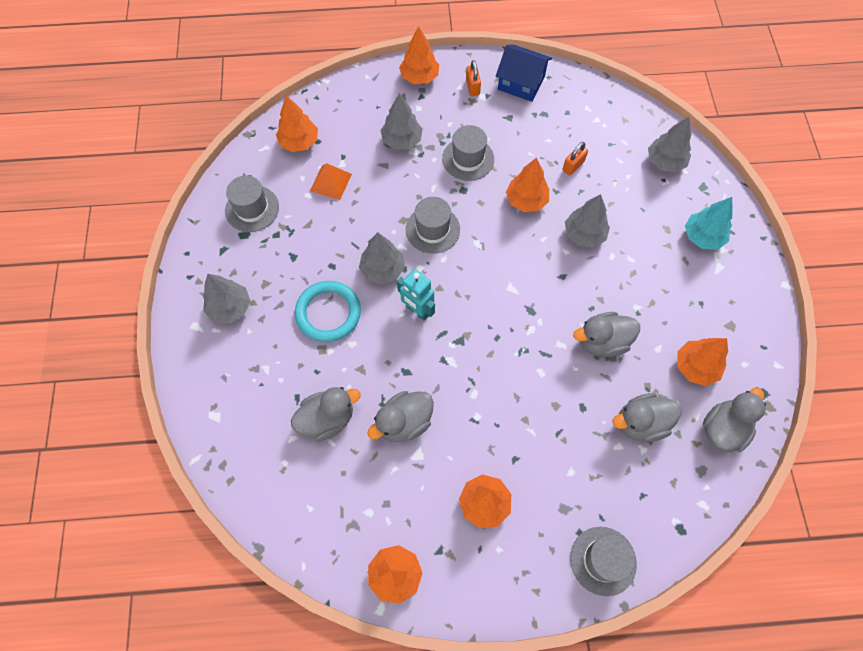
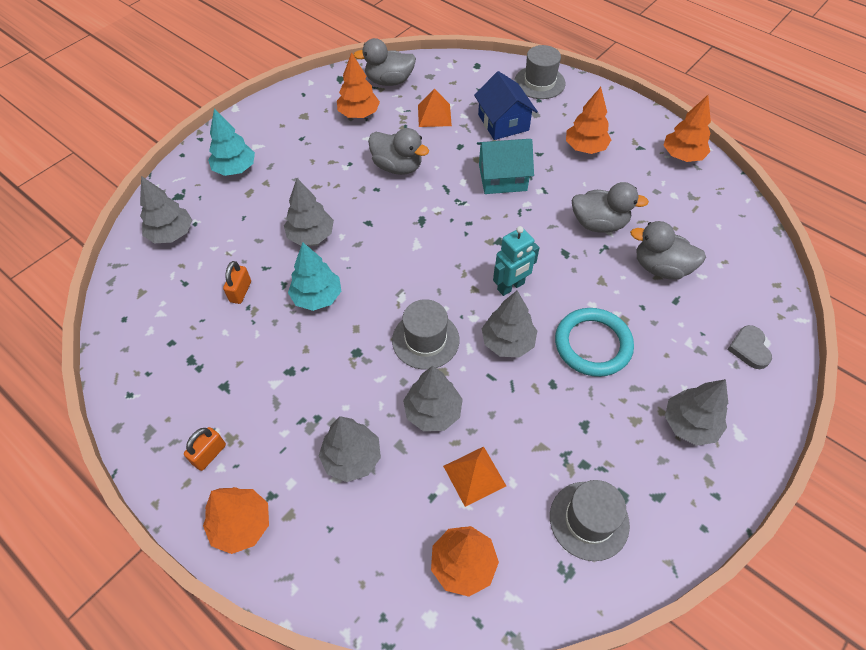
camera: 135 degrees left, 10 degrees down
turquoise robot [397,269,435,320] -> turquoise robot turned 60 degrees clockwise [493,226,540,296]
grey hat [442,125,494,181] -> none
blue house [496,44,552,102] -> blue house moved to [474,71,538,140]
orange tree [506,158,549,212] -> turquoise tree [288,243,342,311]
orange padlock [562,142,588,176] -> orange padlock turned 75 degrees counterclockwise [223,261,251,304]
grey duck [613,393,682,442] -> orange pyramid [418,89,452,127]
none -> grey tree [403,366,463,431]
none -> turquoise house [477,139,534,194]
none -> grey heart [727,325,772,369]

